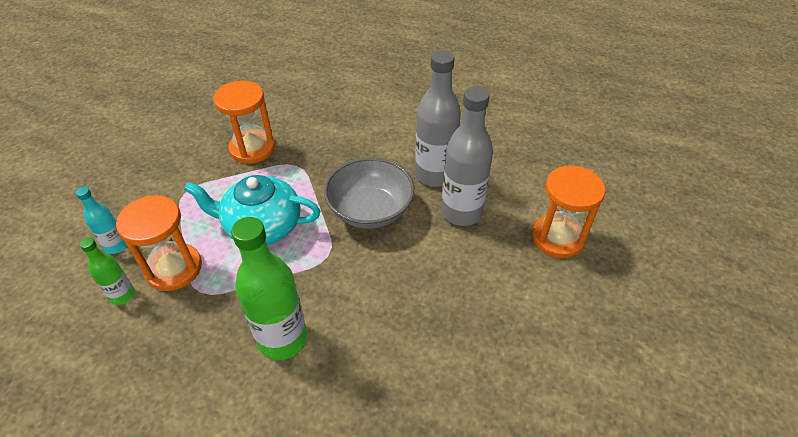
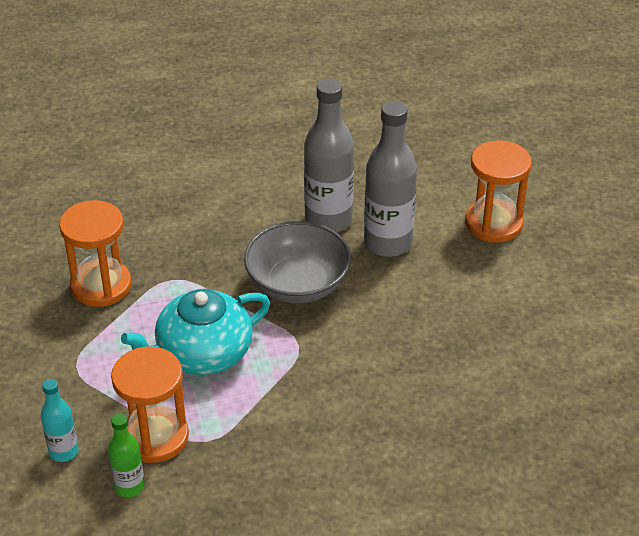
camera: 35 degrees left, 5 degrees down
green bottle [231,217,307,360] -> none

